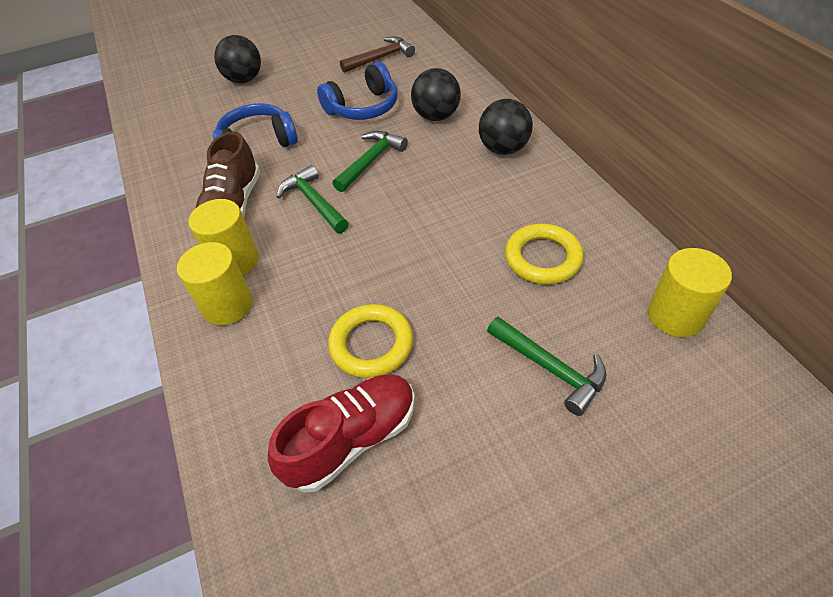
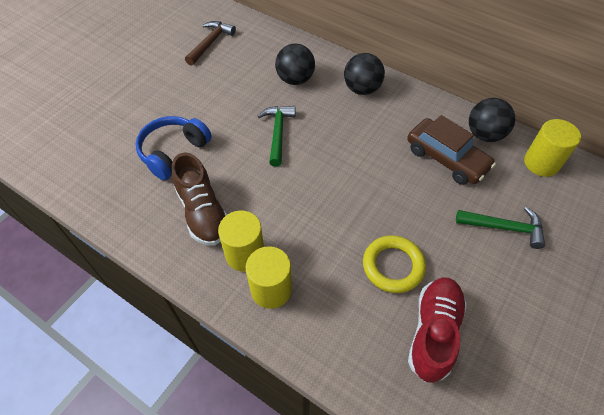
camera: 35 degrees left, 5 degrees up
black ball [214,35,261,83] -> black ball moved to [469,98,515,142]
green hammer [276,165,349,233] -> none
blue headphones [317,62,398,120] -> none
yellow ring [505,224,584,285] -> brown car [407,115,496,185]

